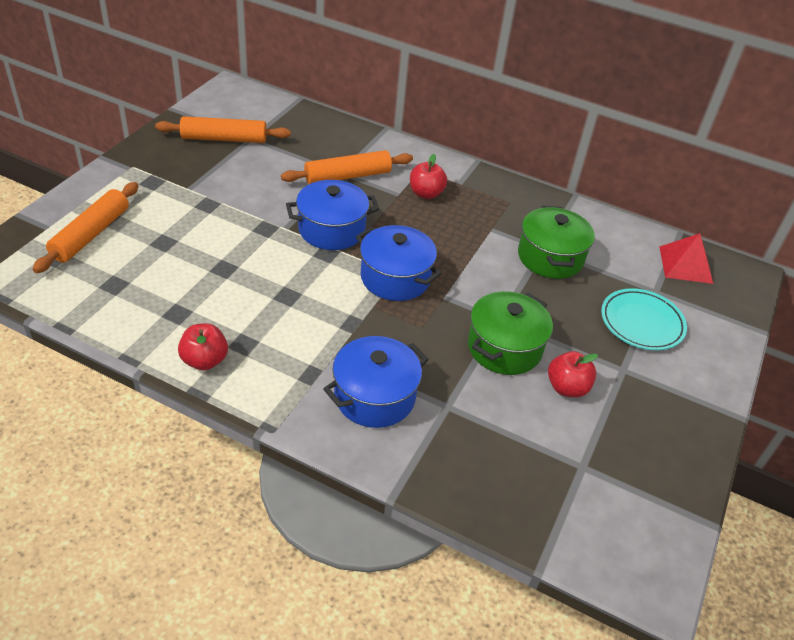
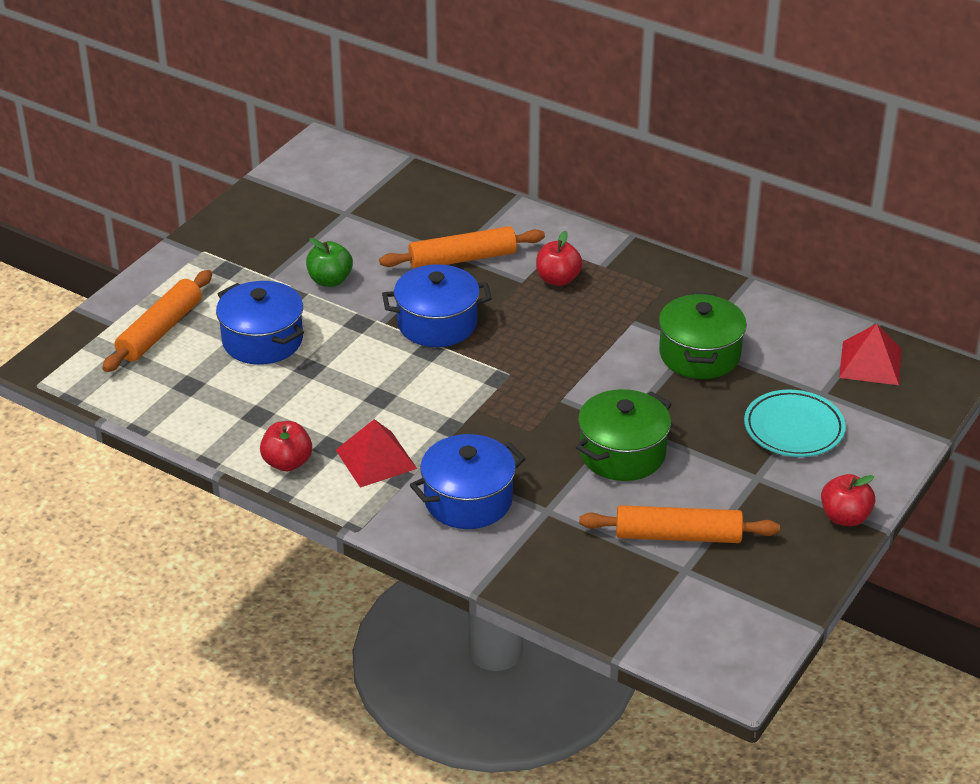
camera: 10 degrees right, 5 degrees down
orange rolling pin [155,116,291,143] -> orange rolling pin moved to [579,505,780,543]
blue pot [356,225,442,301] -> blue pot moved to [216,281,304,365]
red apple [548,351,598,397] -> red apple moved to [821,474,875,526]
none -> green apple [306,238,353,287]
none -> red pyramid [336,419,417,488]

